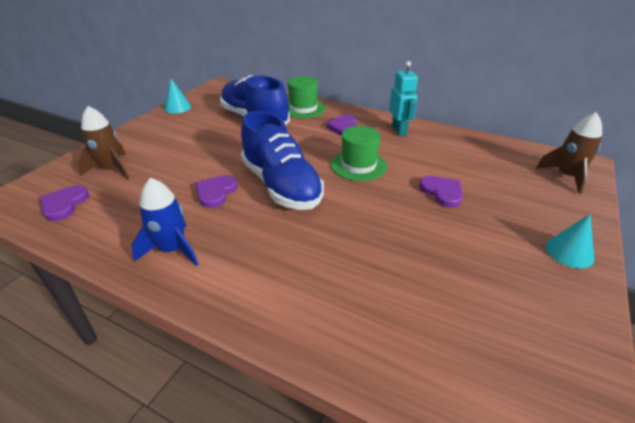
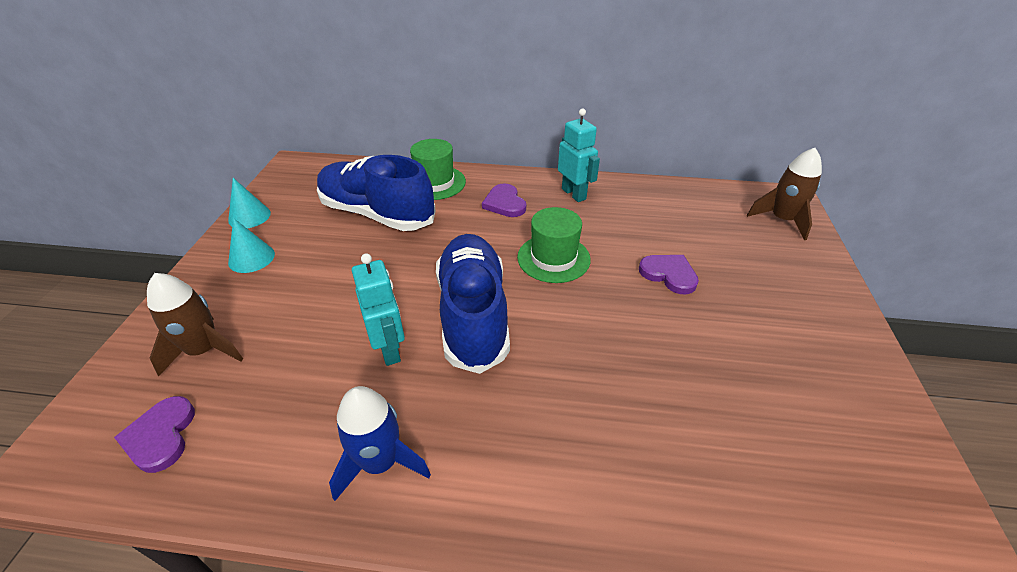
camera: 20 degrees left, 5 degrees up
purple heart [195,175,238,208] -> turquoise robot [352,254,405,366]
blue shoe [241,111,324,210] -> blue shoe turned 135 degrees counterclockwise [436,234,510,374]
turquoise cone [546,214,594,269] -> turquoise cone moved to [228,218,275,273]

